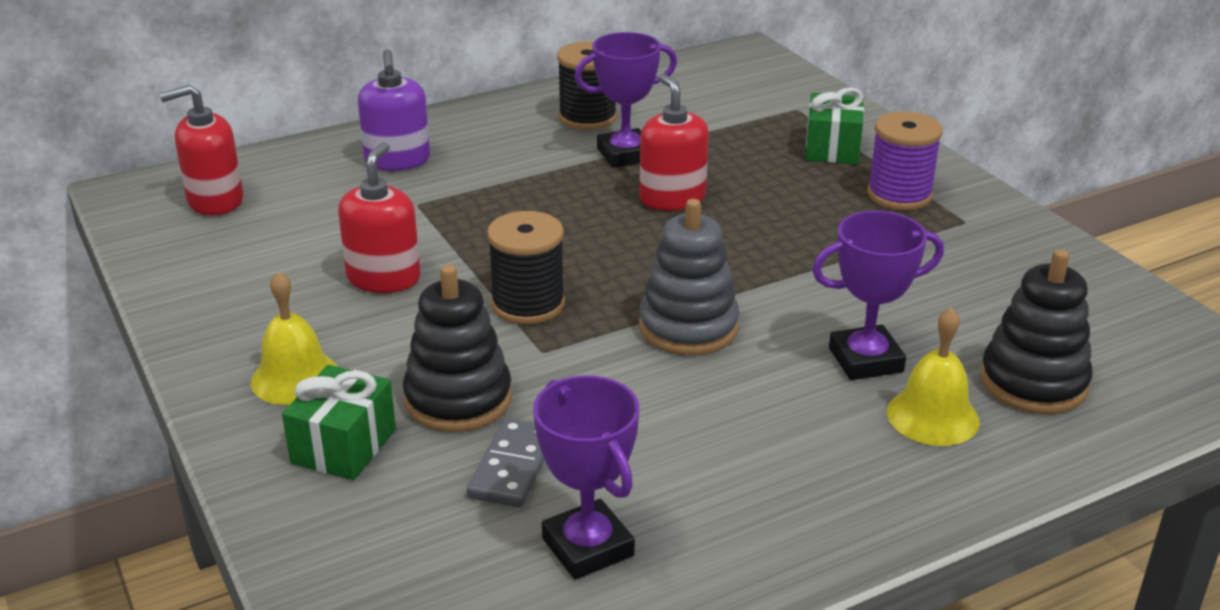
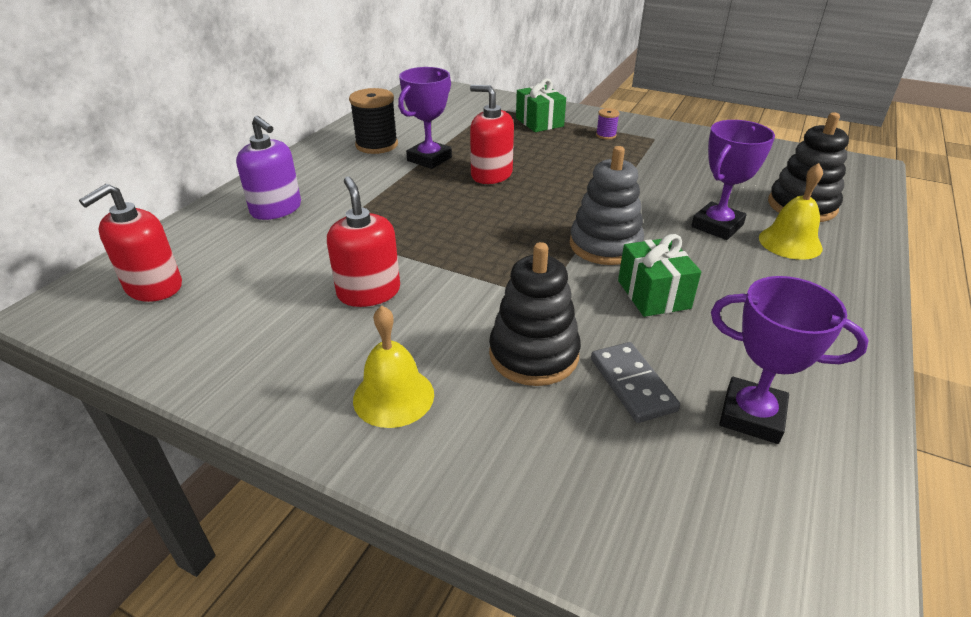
camera: 35 degrees left, 5 degrees up
green gift [282,365,396,480] -> green gift moved to [618,234,701,317]
black spool [487,211,565,324] -> none
purple spool [867,111,943,210] -> purple spool [596,108,620,139], size x0.50

